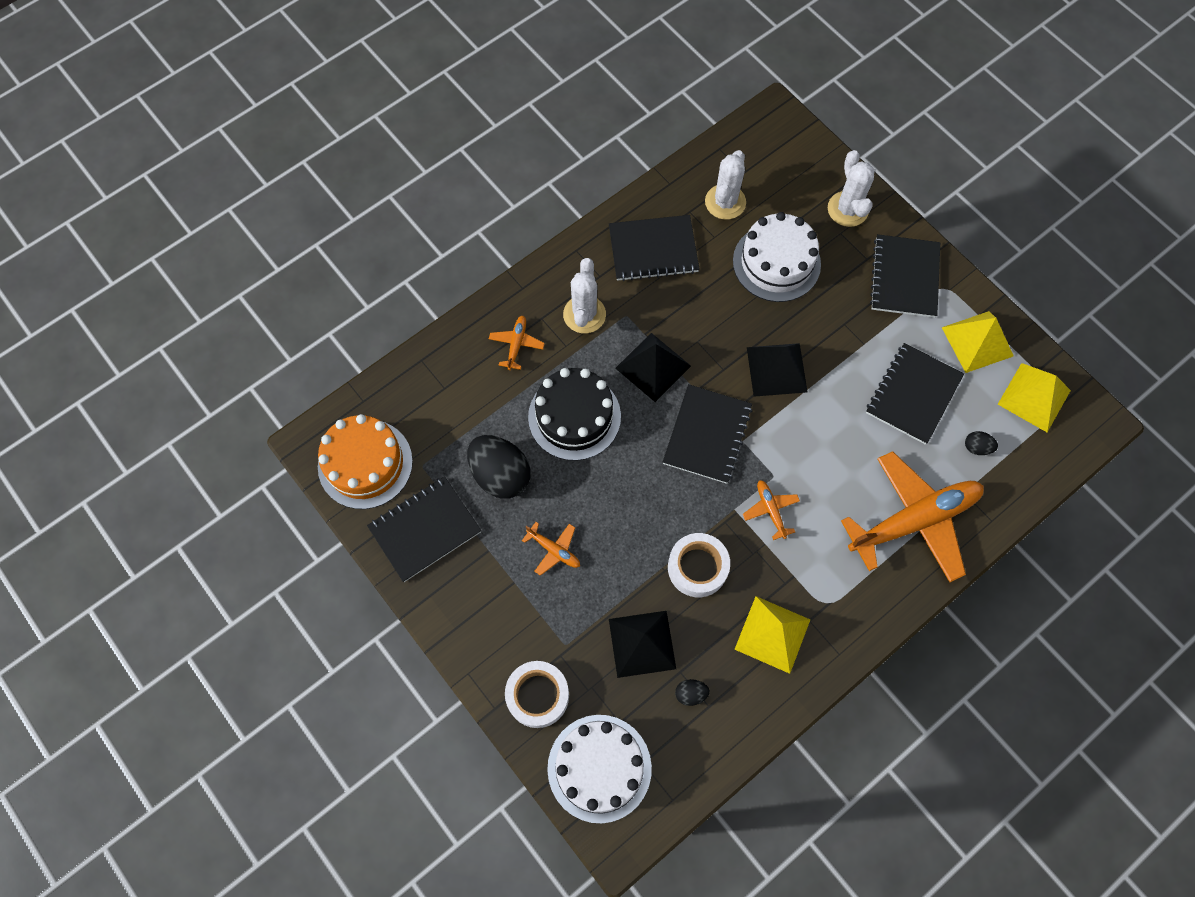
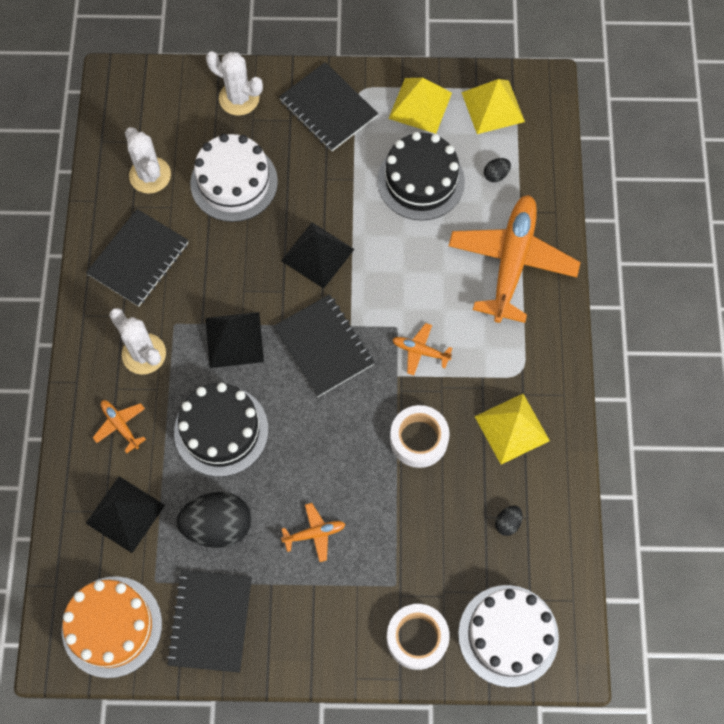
camera: 50 degrees left, 0 degrees up
black pyramid [609,611,676,678] -> black pyramid moved to [86,476,165,553]
black notebook [866,343,964,445] -> black cake [377,132,465,221]

